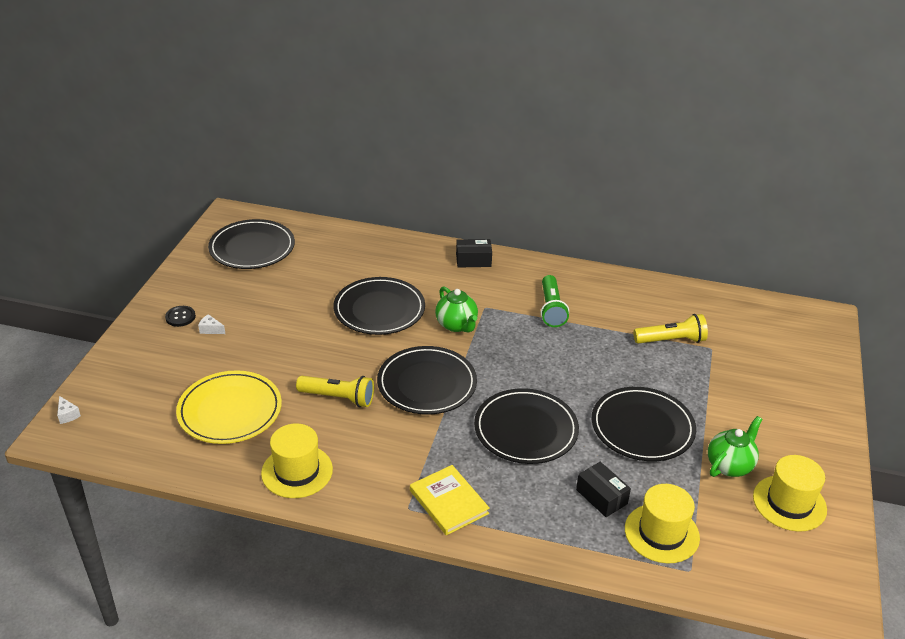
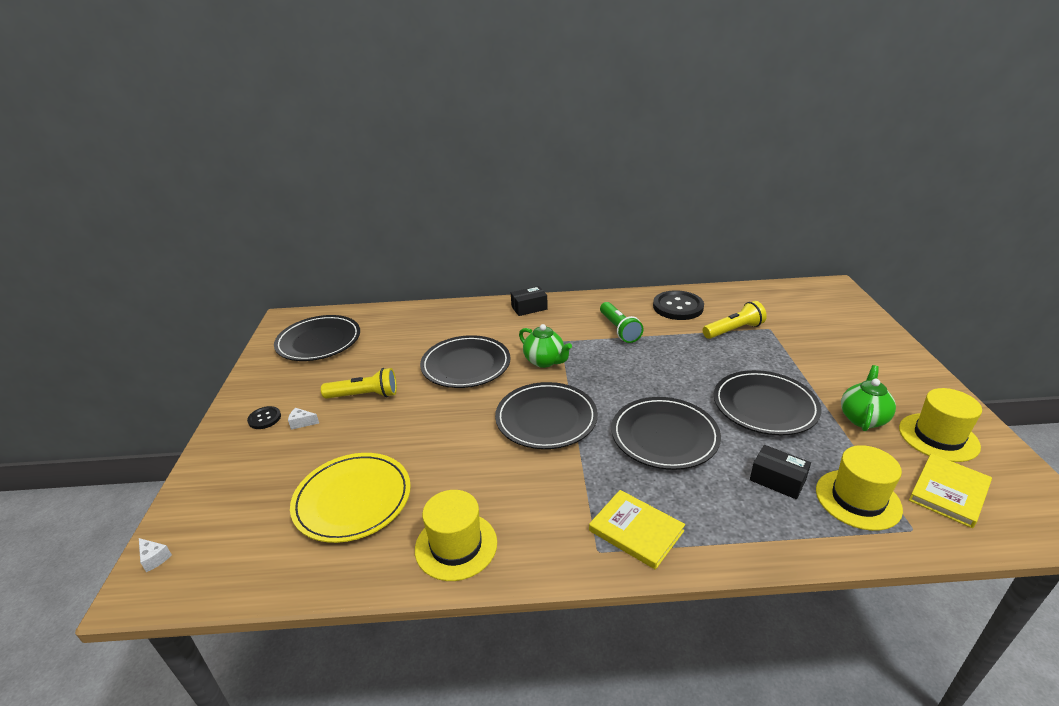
camera: 15 degrees left, 5 degrees down
yellow flashlight [296,376,374,407] -> yellow flashlight moved to [321,368,397,399]
none -> black button [653,290,704,320]
none -> yellow book [909,454,992,528]

